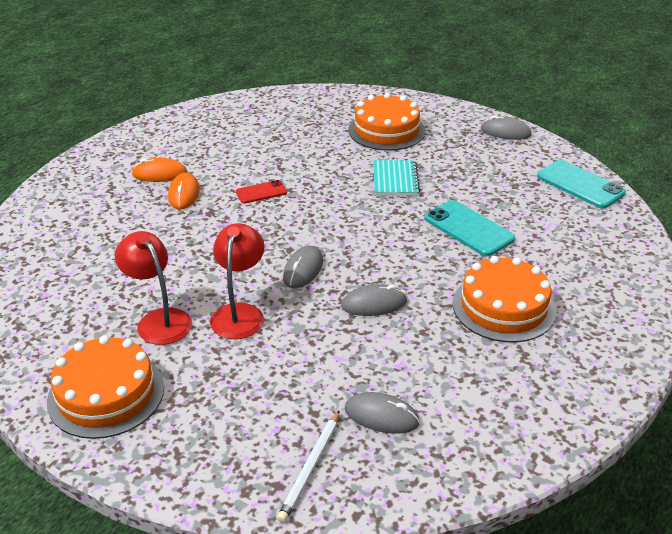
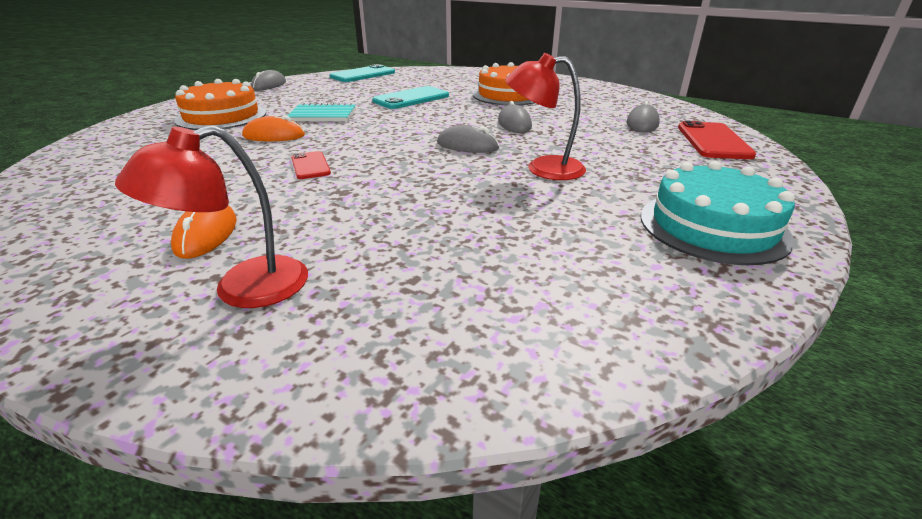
camera: 90 degrees left, 5 degrees down
orange cake [47,335,164,439] -> turquoise cake [641,161,795,265]
red lamp [115,231,192,345] -> red lamp moved to [115,126,308,308]
orange mouse [168,173,200,209] -> orange mouse moved to [242,116,305,141]
white pencil [277,410,340,523] -> red phone [678,120,756,159]

